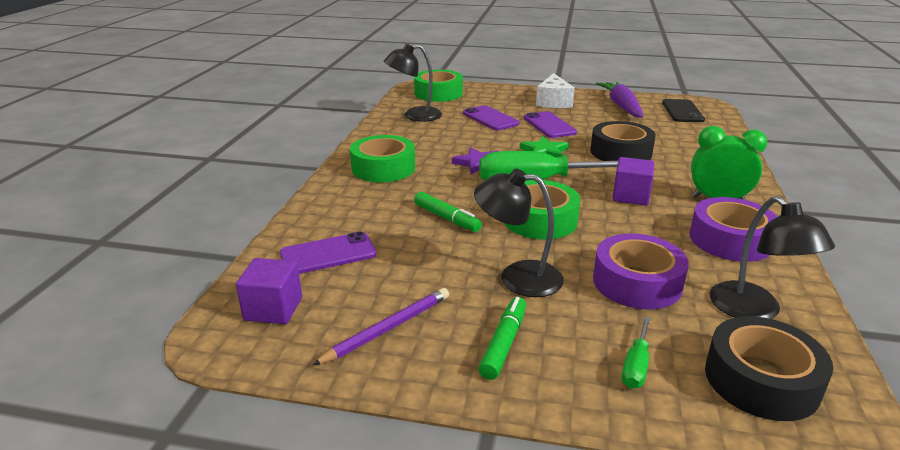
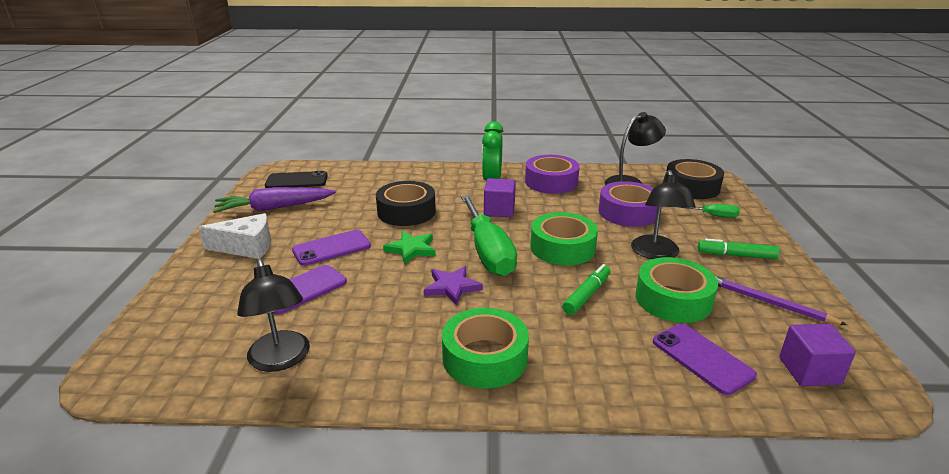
camera: 100 degrees left, 0 degrees up
green tape [414,70,463,102] -> green tape moved to [635,257,718,323]

